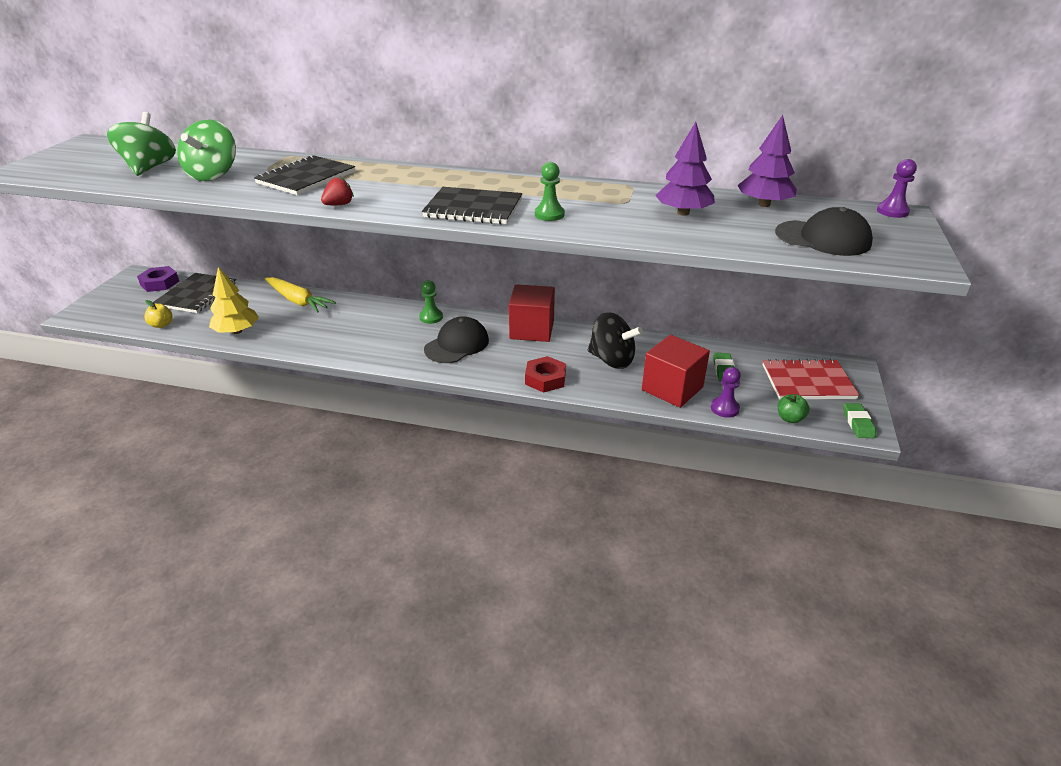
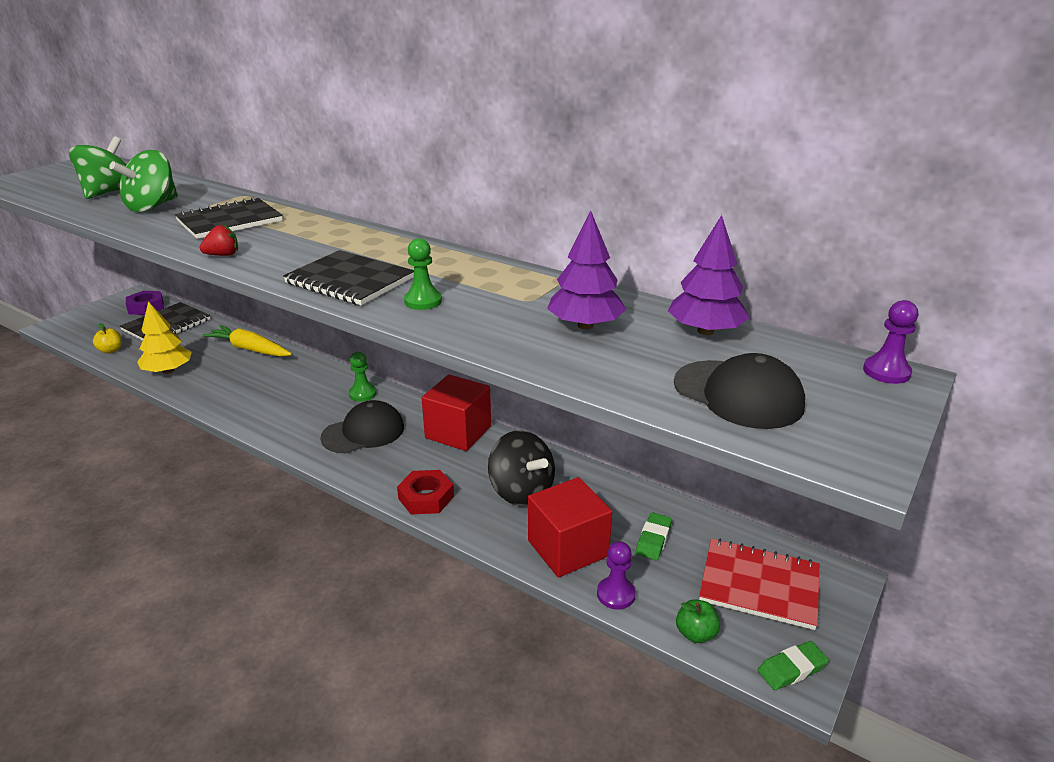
camera: 20 degrees right, 5 degrees down
yellow carrot [265,277,336,313] -> yellow carrot turned 150 degrees clockwise [202,325,292,357]
green eraser [844,403,876,438] -> green eraser turned 45 degrees clockwise [758,641,829,690]

